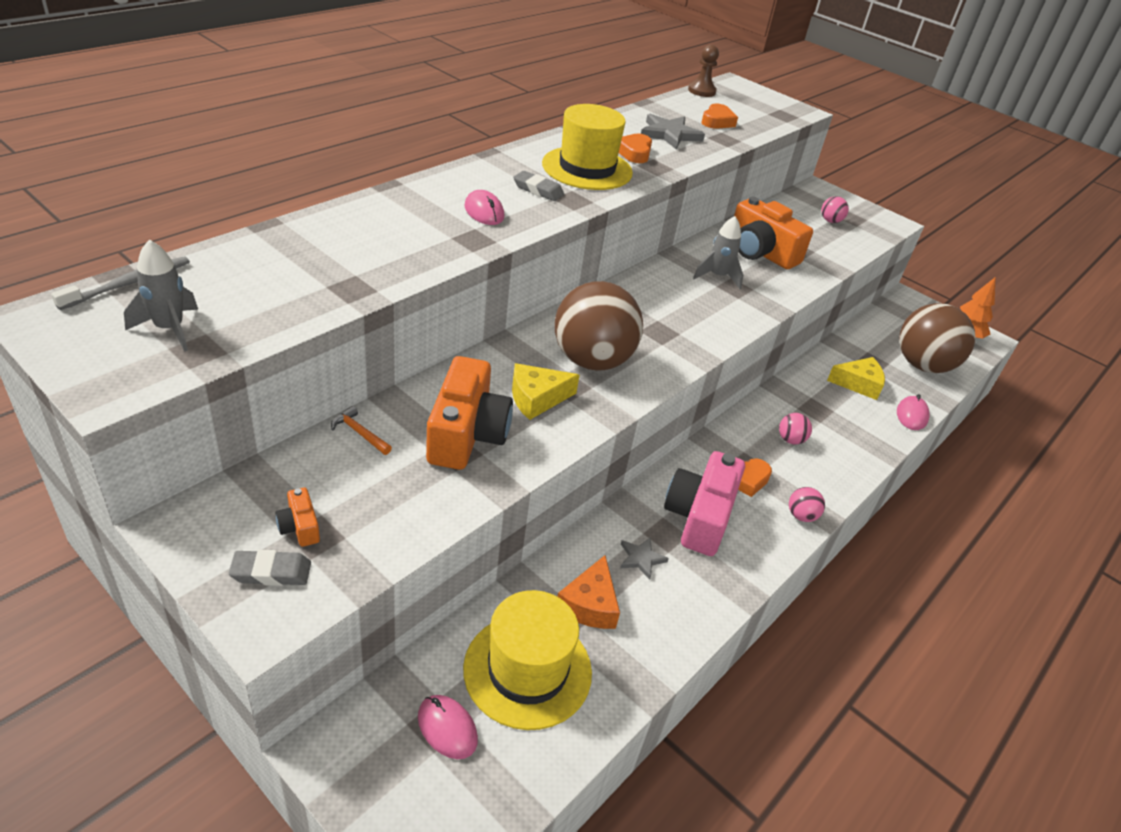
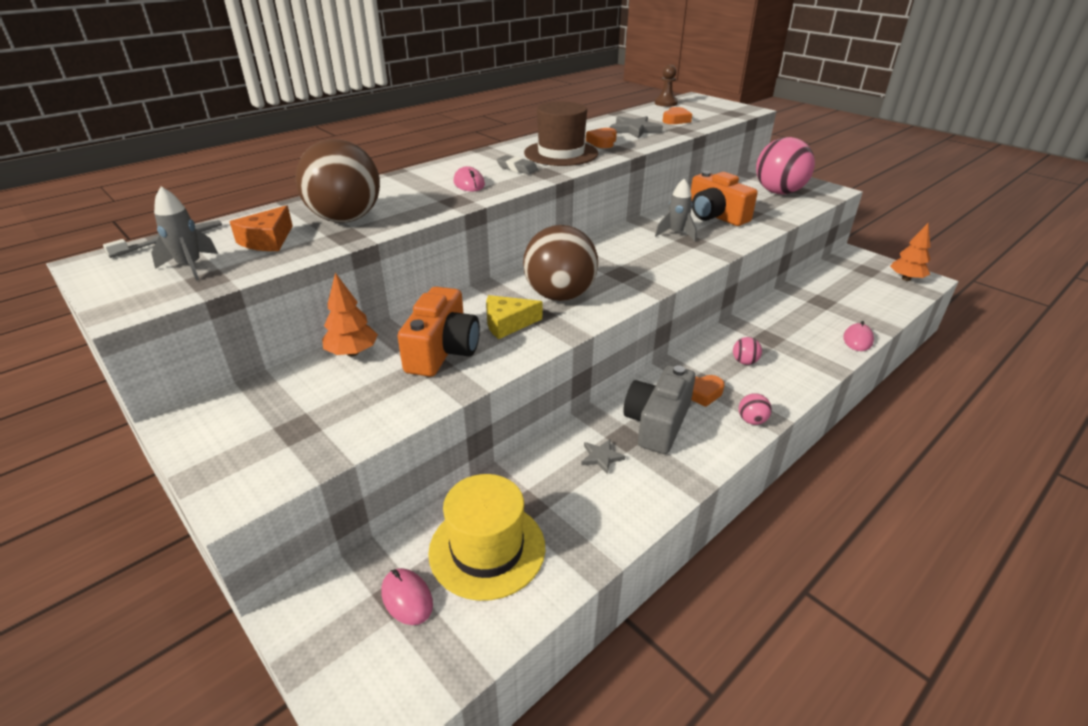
camera: 10 degrees right, 5 degrees down
grey eraser [229,550,311,586] -> none
orange camera [276,488,320,547] -> none
orange hammer [331,406,392,455] -> orange tree [322,273,378,357]
yellow hat [542,104,633,190] -> brown hat [524,101,598,166]
orange cheese [557,555,620,629] -> orange cheese moved to [230,205,293,251]
pink camera [664,451,745,556] -> grey camera [623,365,695,454]
pink ball [821,196,849,223] -> pink ball [756,137,815,194], size x2.48
yellow cheese [827,357,885,400] -> none
brown ball [899,303,975,373] -> brown ball moved to [295,139,380,223]

